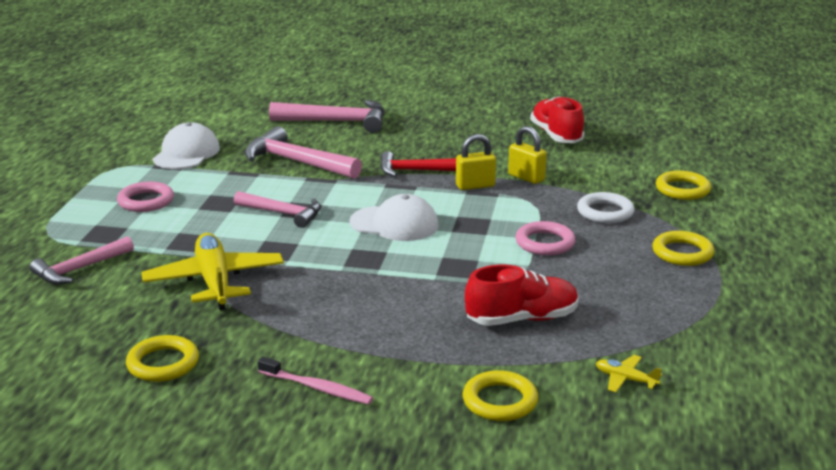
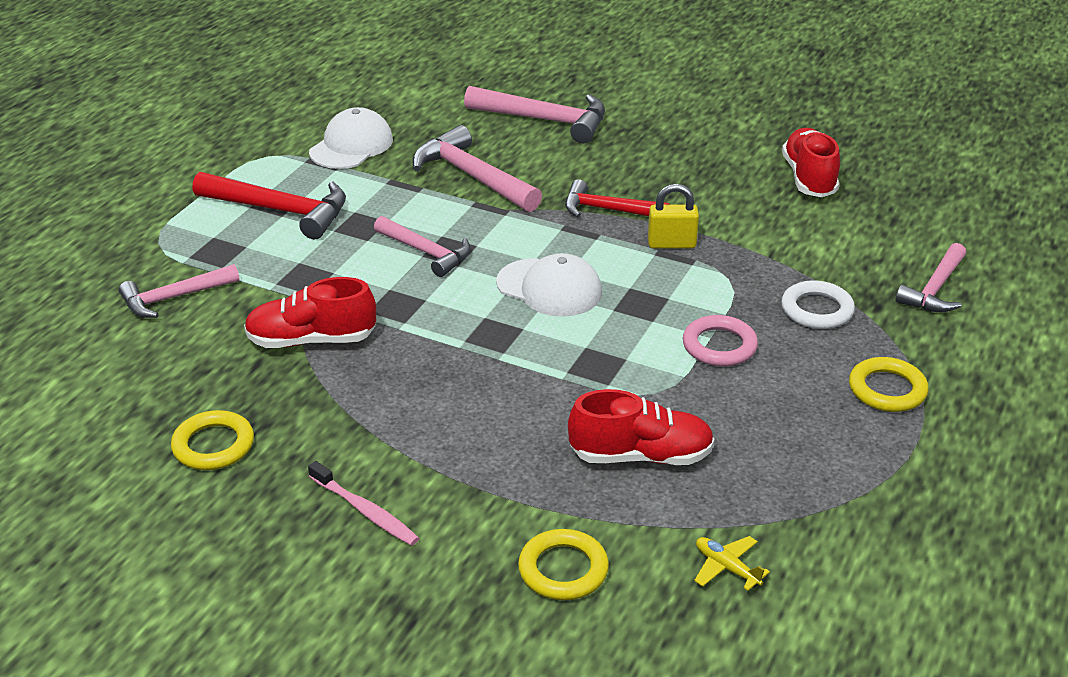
camera: 15 degrees right, 10 degrees up
pink ring [117,182,174,212] -> red hammer [193,172,346,239]
yellow plane [141,233,284,310] -> red shoe [244,277,376,348]
yellow padlock [508,126,547,184] -> none
yellow ring [656,170,711,200] -> pink hammer [896,243,966,312]

